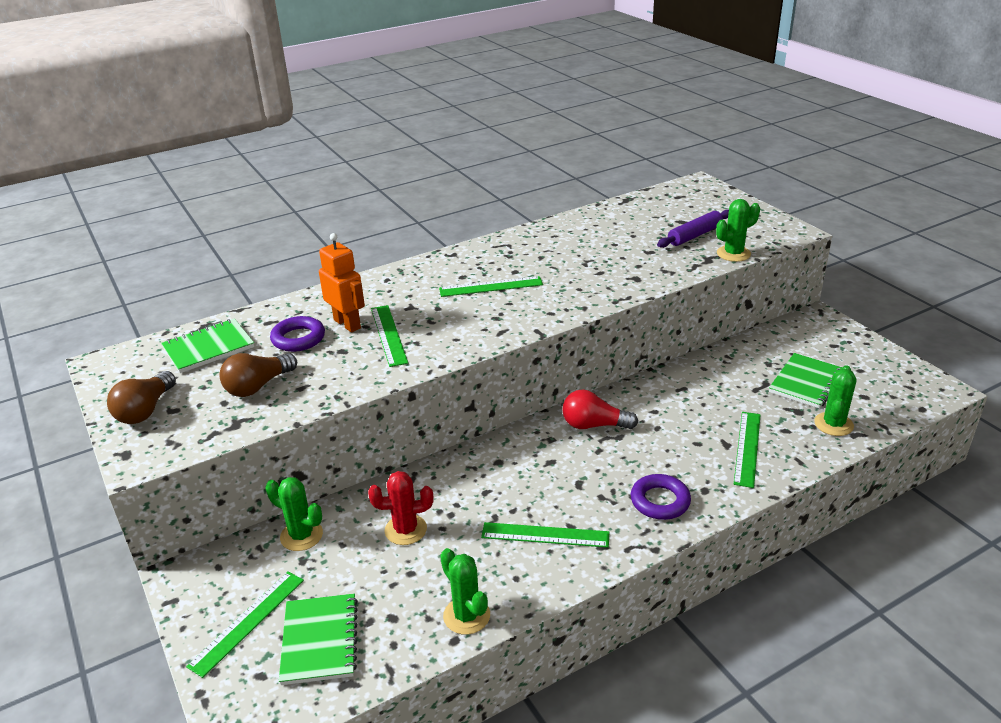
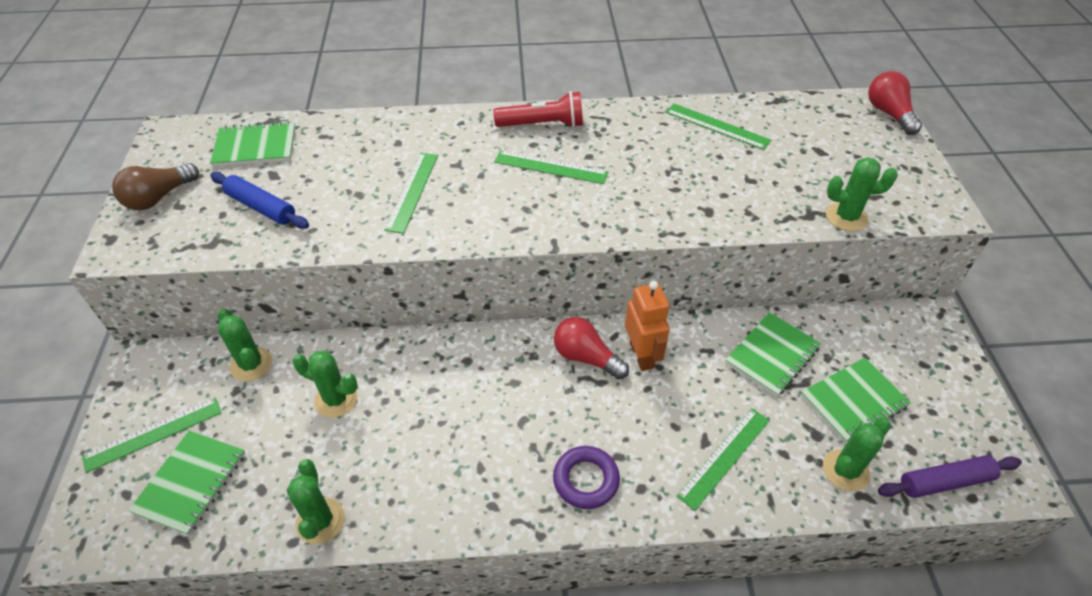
camera: 25 degrees right, 15 degrees up
brown light bulb [219,353,297,397] -> blue rolling pin [210,172,309,229]
purple ring [270,316,325,352] -> none
orange robot [319,233,365,332] -> orange robot moved to [625,281,670,371]
red cactus [368,471,433,545] -> green cactus [292,351,358,418]
green ruler [481,522,609,548] -> green ruler moved to [666,104,771,150]
purple rolling pin [657,209,729,248] -> purple rolling pin moved to [878,455,1022,498]
none -> red flashlight [493,91,583,128]
none -> green notebook [725,312,821,397]
none -> red light bulb [868,71,922,135]

